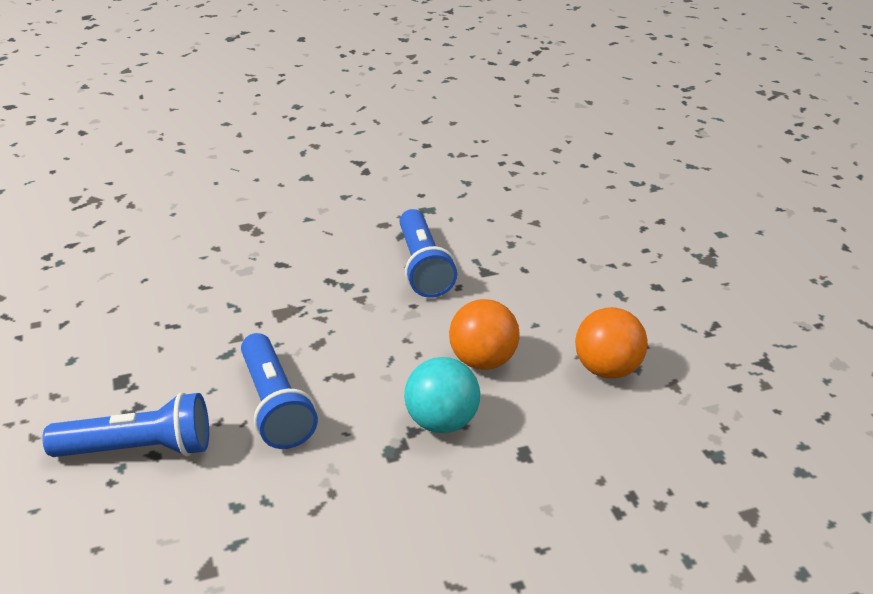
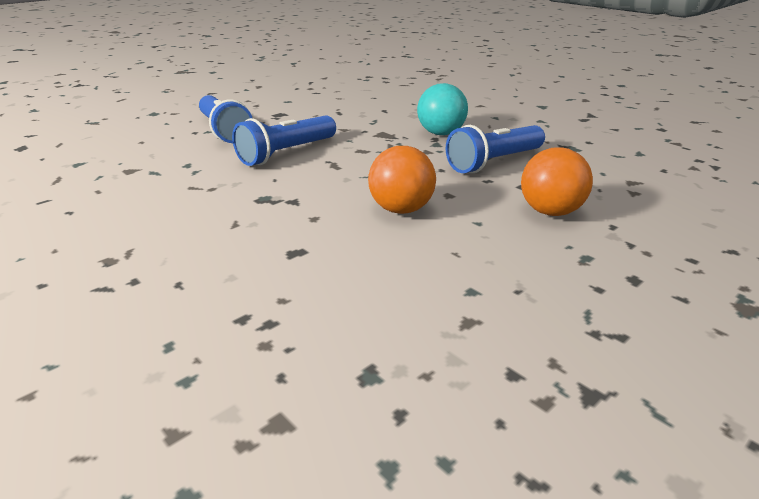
camera: 65 degrees right, 5 degrees down
turquoise ball [404,357,480,433] -> turquoise ball moved to [417,83,468,135]
orange ball [575,307,648,379] -> orange ball moved to [521,147,593,216]

